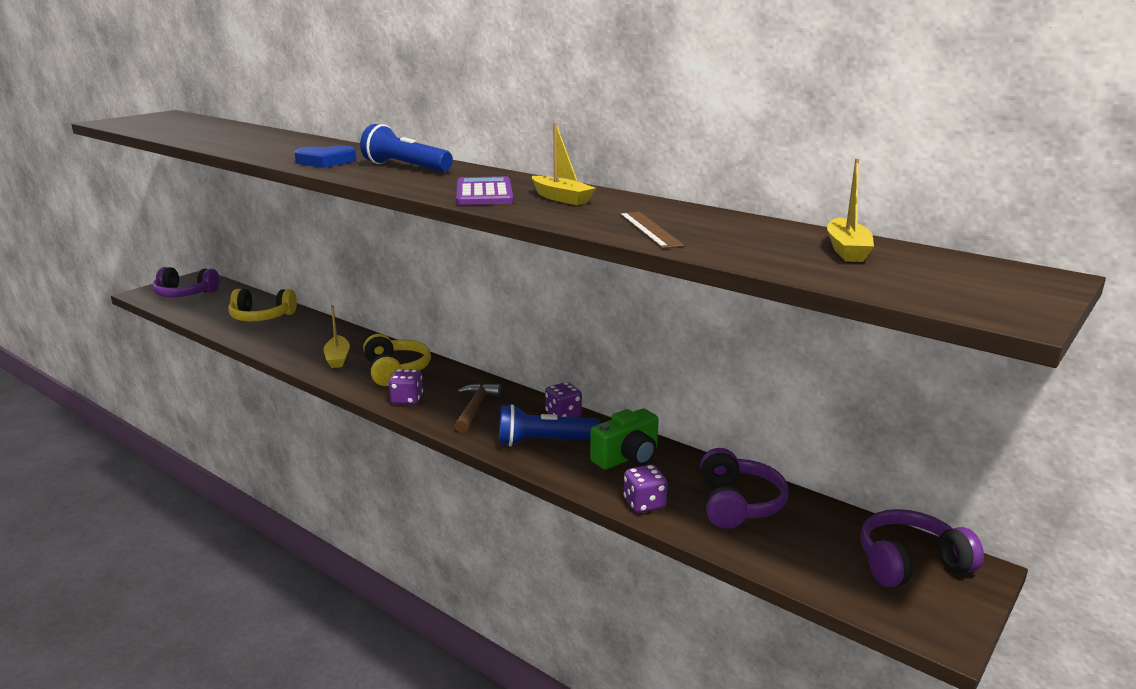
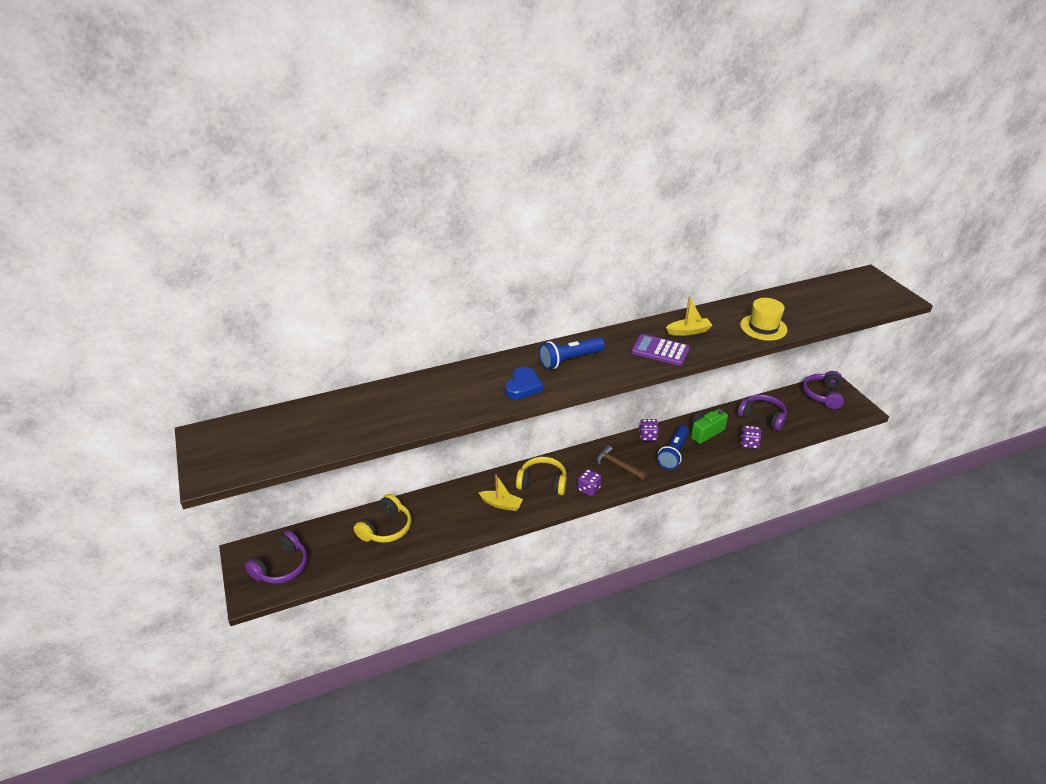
camera: 60 degrees left, 15 degrees up
green camera [590,408,659,470] -> green camera turned 120 degrees counterclockwise [691,409,728,444]
brown ruler [619,212,685,249] -> yellow hat [740,298,787,341]
yellow boat [827,158,874,262] -> none

